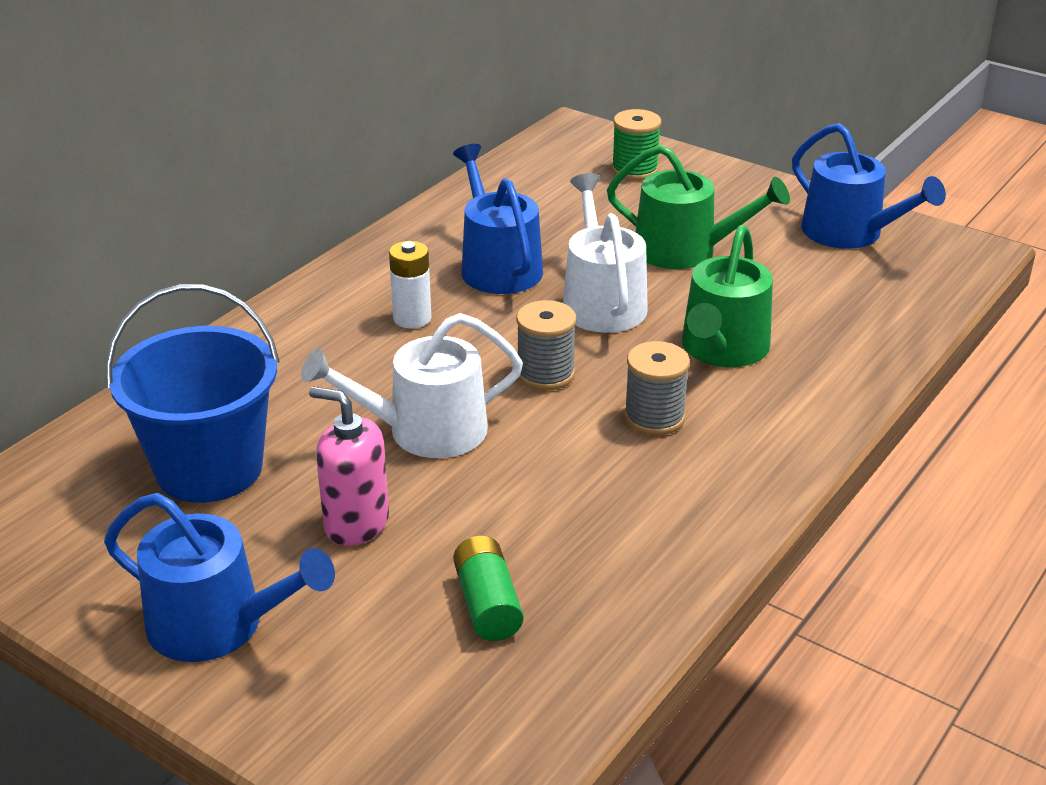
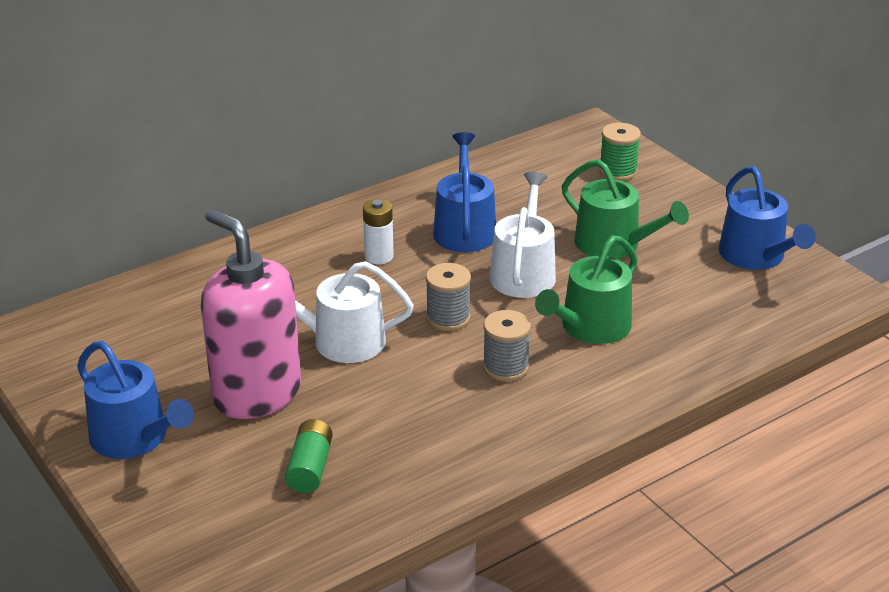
camera: 20 degrees right, 0 degrees up
blue bucket [106,284,280,503] -> none
pink soap dispenser [309,386,389,546] -> pink soap dispenser [201,209,301,419], size x1.77

